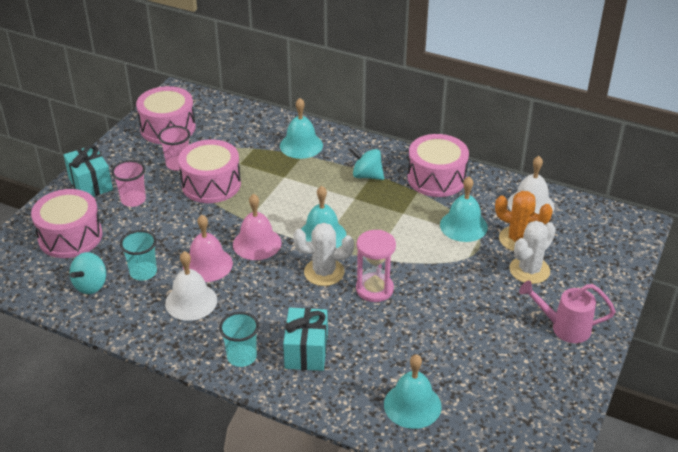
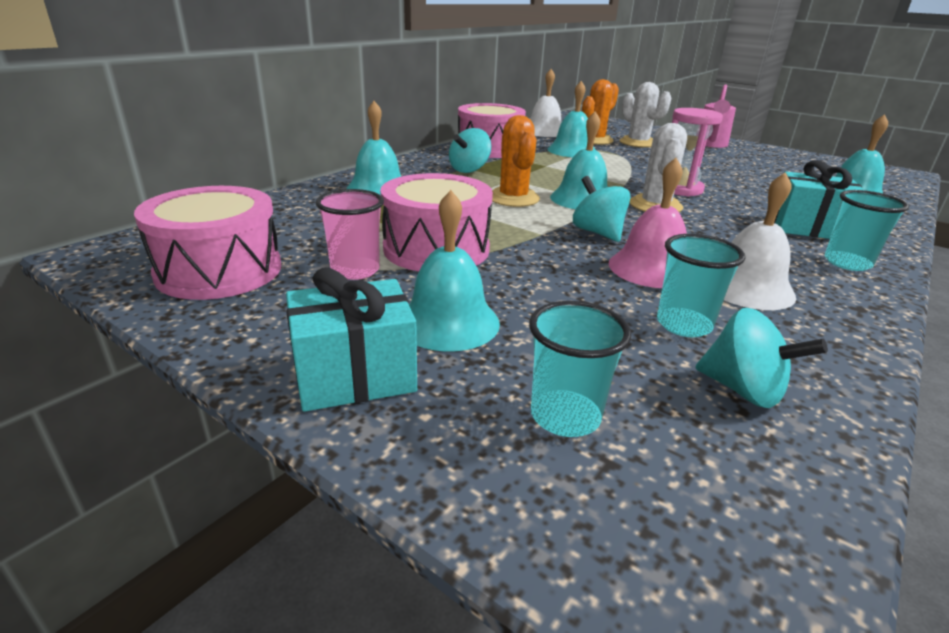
camera: 80 degrees left, 10 degrees down
pink drum [31,189,102,258] -> turquoise cup [529,301,631,437]
pink cup [111,160,146,207] -> turquoise bell [409,190,500,351]
pink bell [233,194,282,260] -> turquoise spinning top [573,176,630,242]
none -> orange cactus [492,115,540,207]

